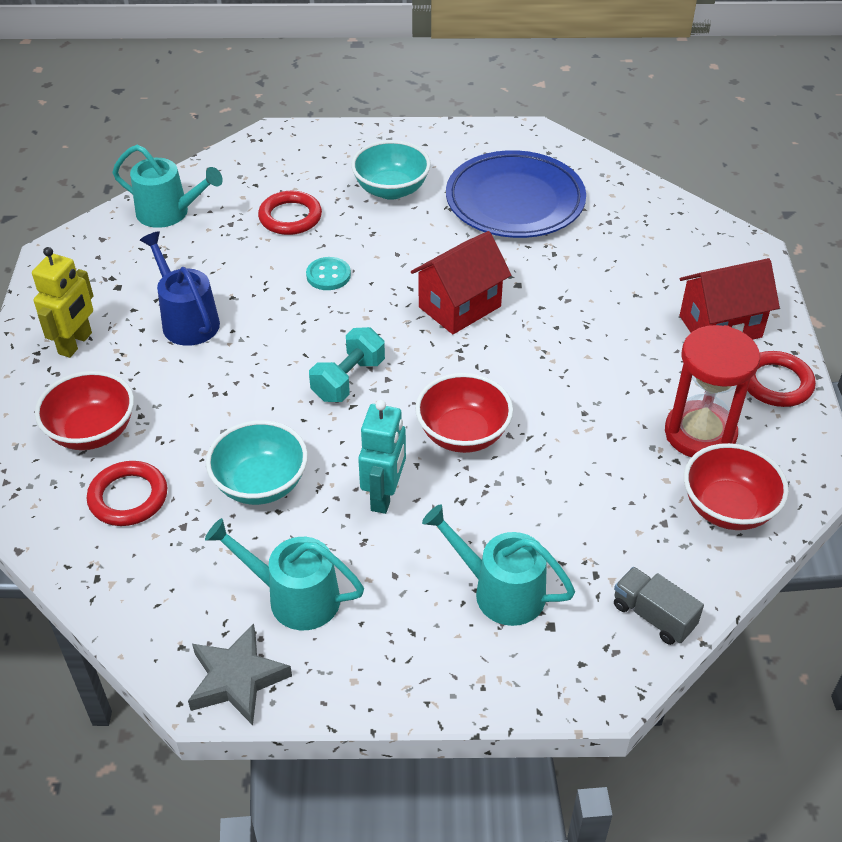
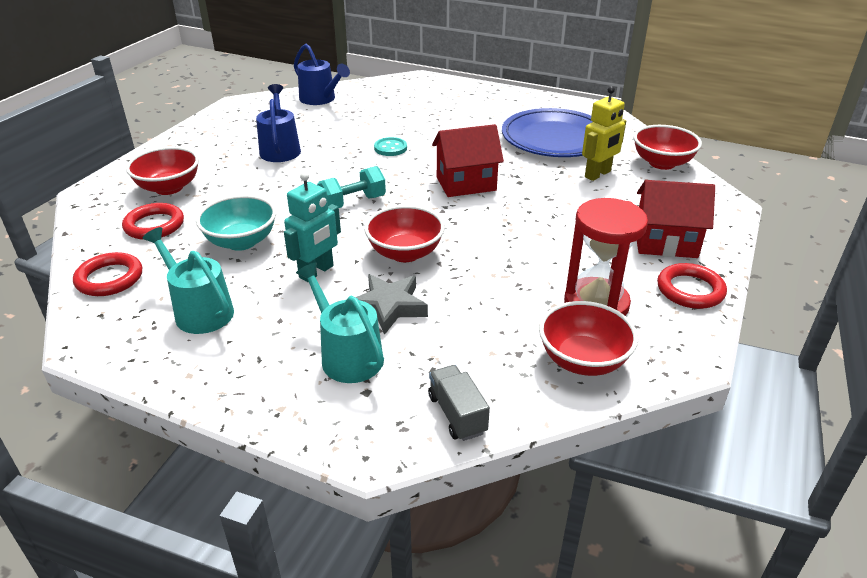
camera: 25 degrees right, 10 degrees down
yellow robot [32,247,93,358] -> yellow robot moved to [582,86,626,181]
turquoise watering can [113,145,223,228] -> blue watering can [294,44,350,105]
grey star [188,624,292,725] -> grey star moved to [356,274,428,335]
red ring [258,191,322,235] -> red ring moved to [73,252,142,296]
turquoise bowl [351,140,431,200] -> none
none -> red bowl [634,125,702,170]

